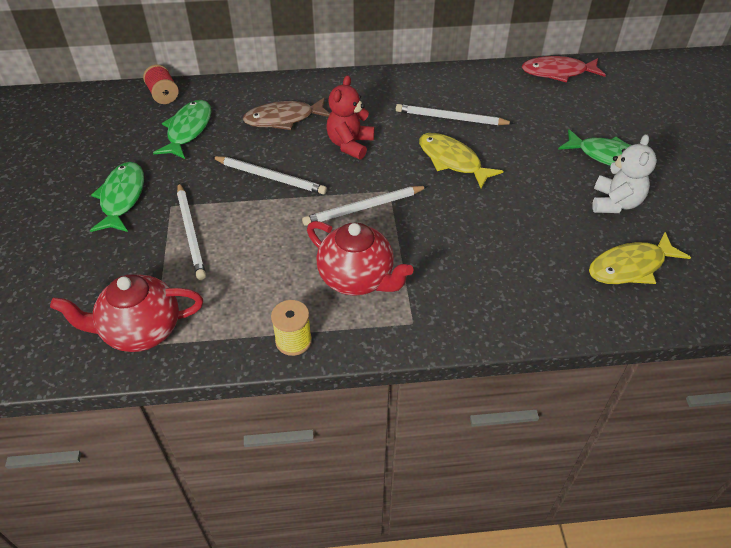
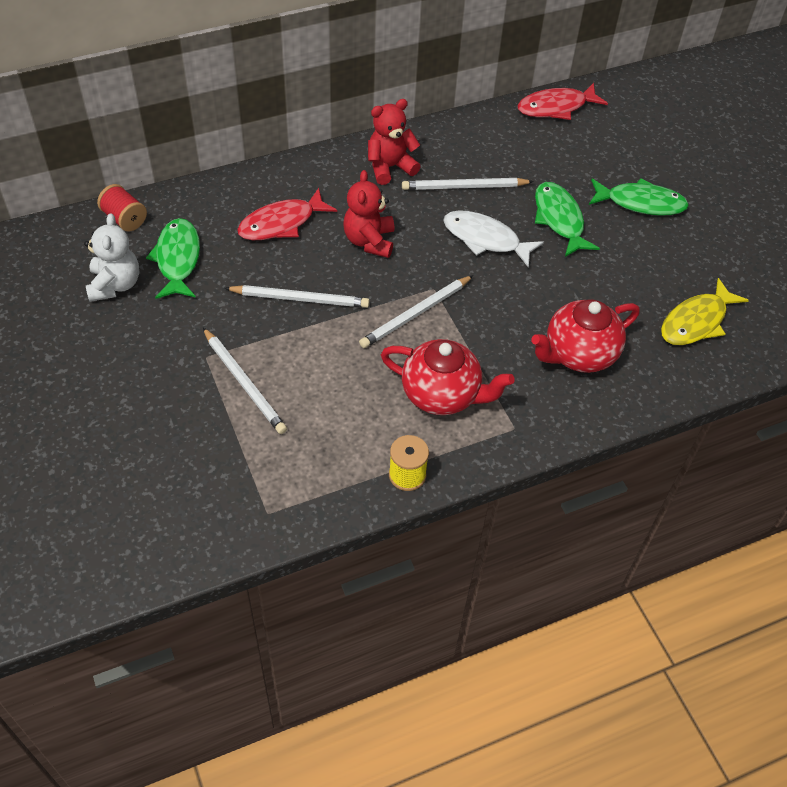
camera: 20 degrees left, 5 degrees up
red teapot [50,274,203,352] -> red teapot moved to [531,300,639,373]
green fish [90,162,144,232] -> green fish moved to [535,182,600,257]
brown fish [243,97,330,130] -> red fish [237,188,337,240]
yellow fish [419,133,503,189] -> white fish [443,210,544,267]
white teddy bear [592,134,657,213] -> white teddy bear moved to [84,213,139,302]
none -> red teddy bear [368,99,421,185]

